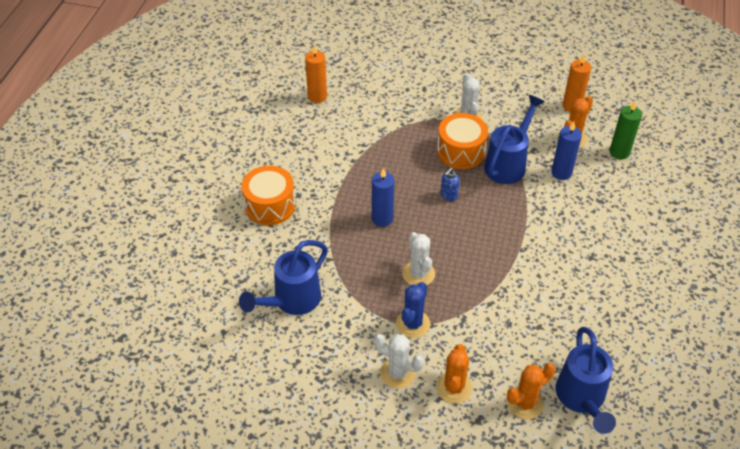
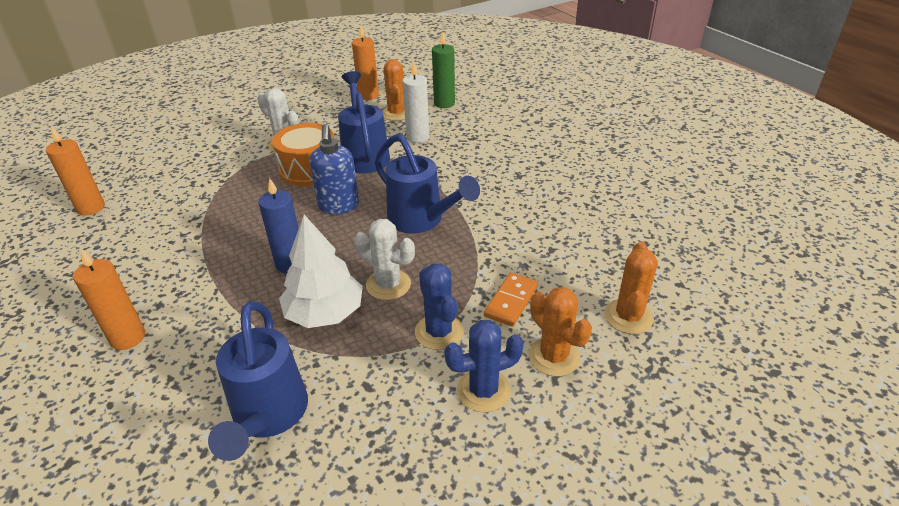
camera: 45 degrees left, 10 degrees down
orange drum [241,166,296,225] -> orange candle [73,249,145,350]
white cactus [374,334,424,388] -> blue cactus [444,320,524,412]
blue soap dispenser [441,167,460,201] -> blue soap dispenser [309,124,359,214], size x1.75
blue candle [551,122,582,180] -> white candle [402,61,429,143]
blue watering can [556,327,616,434] -> blue watering can moved to [375,134,480,234]
none -> white tree [279,215,363,328]
none -> orange domino [484,272,538,327]

